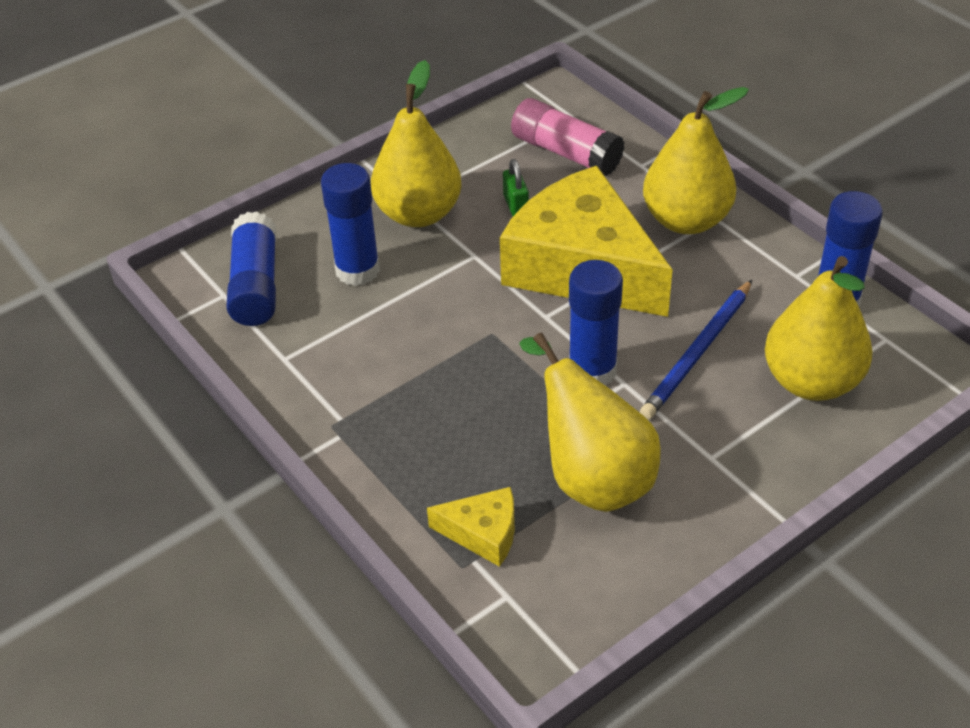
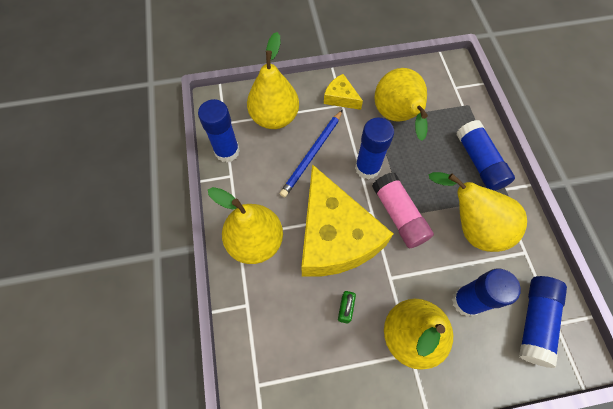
camera: 155 degrees left, 20 degrees up
yellow cheese [427,487,515,567] -> yellow cheese moved to [324,74,363,110]
pink glue stick [511,98,624,176] -> pink glue stick moved to [372,172,434,248]
blue pencil [640,280,752,419] -> blue pencil turned 150 degrees clockwise [280,110,343,197]
none -> yellow pear [429,172,527,252]
none -> blue glue stick [456,120,515,191]

